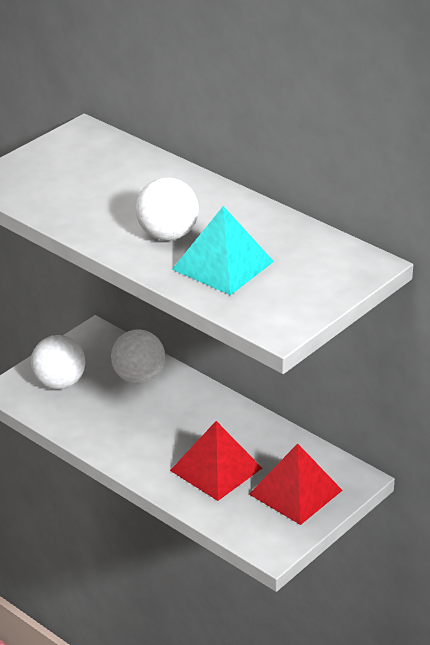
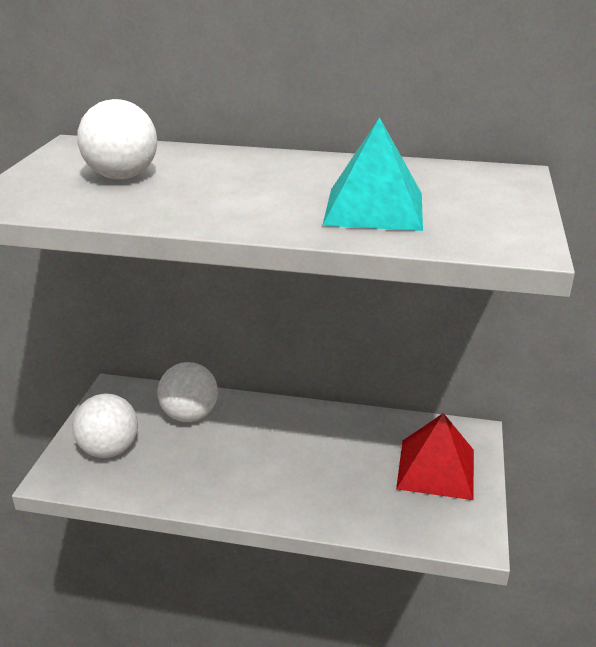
camera: 30 degrees left, 5 degrees down
white ball [136,177,199,241] -> white ball moved to [77,99,157,179]
red pyramid [170,421,262,501] -> none

